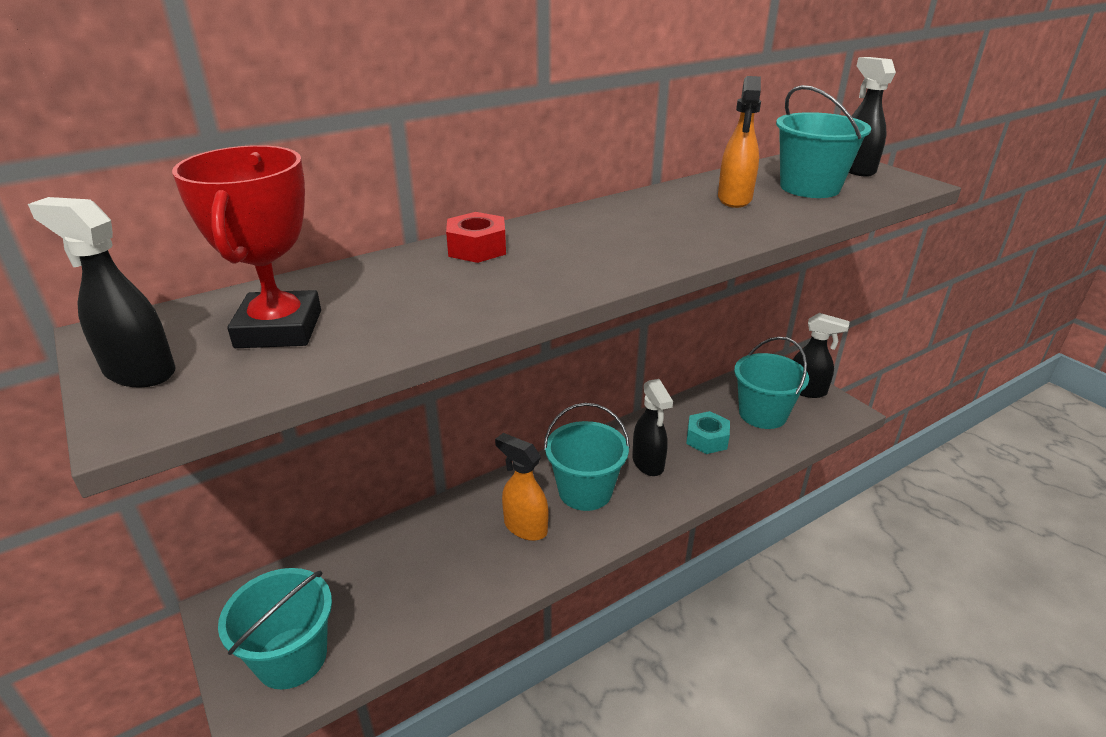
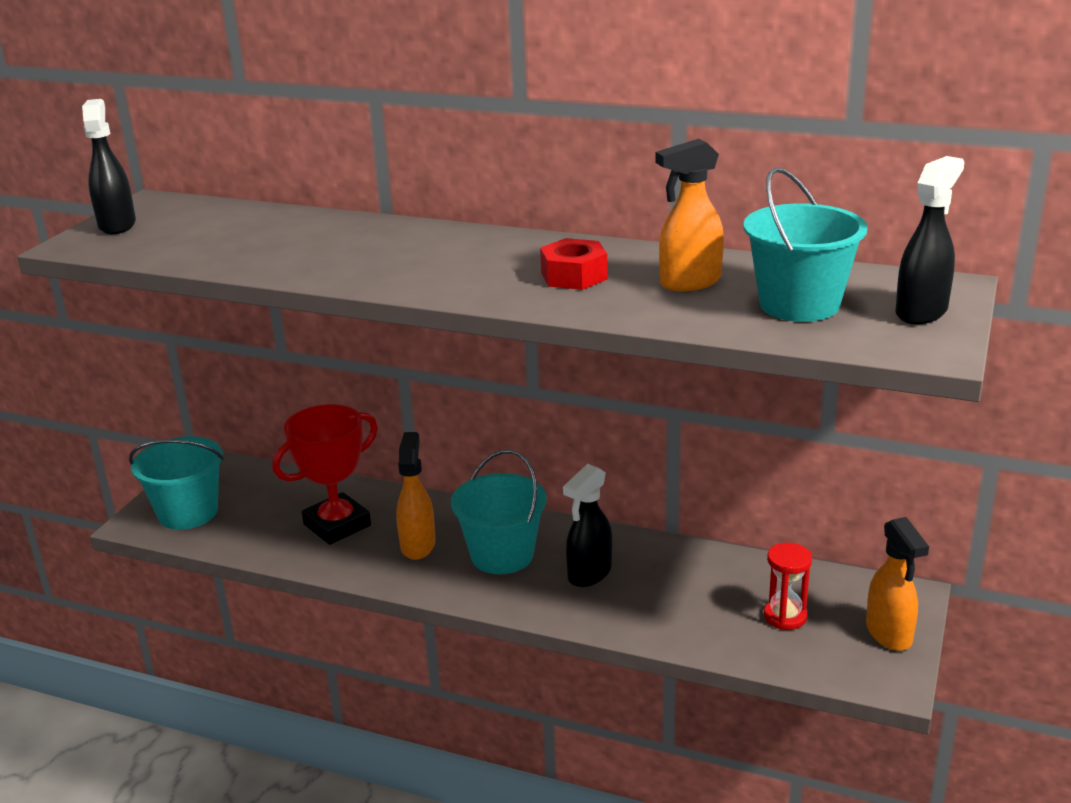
camera: 55 degrees right, 5 degrees down
red trophy [172,145,321,348] -> red trophy moved to [273,404,378,545]
red nut [446,212,506,263] -> red nut moved to [540,238,608,290]
turquoise nut [686,411,730,454] -> none
turquoise bucket [734,337,809,429] -> red hourglass [764,543,812,630]
black spray bottle [793,313,850,398] -> orange spray bottle [866,517,929,651]

